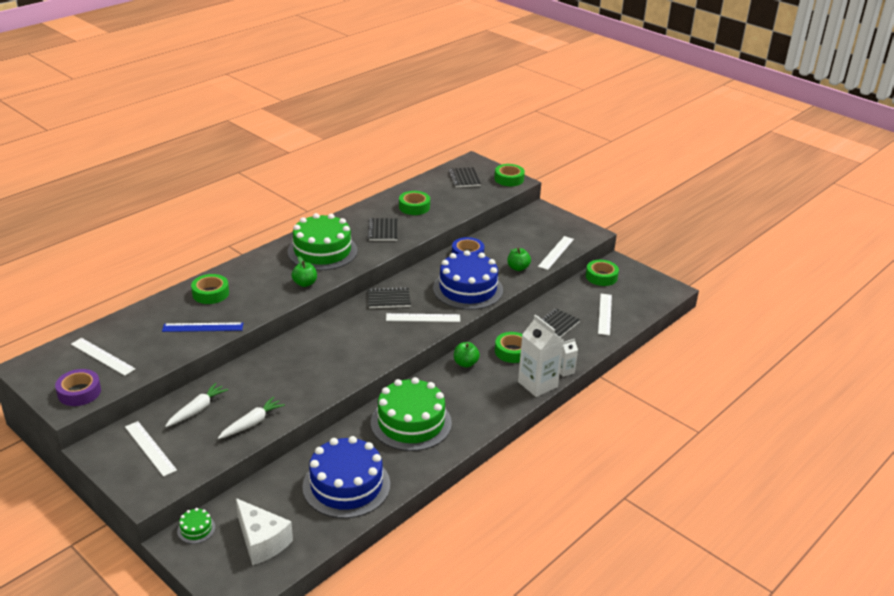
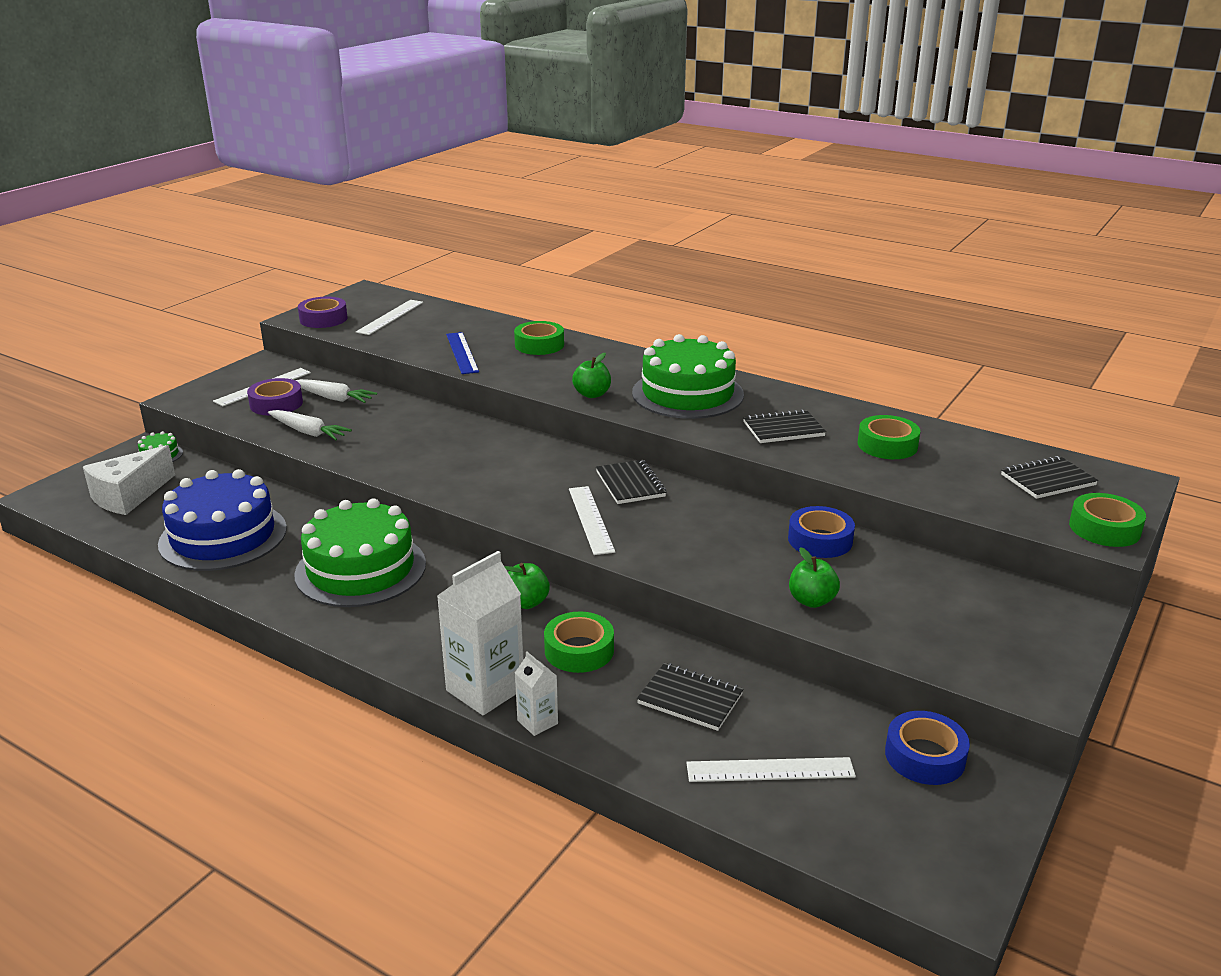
camera: 80 degrees right, 5 degrees down
blue cake [433,250,503,310] -> none
white ruler [538,236,574,270] -> none
green tape [586,260,619,286] -> blue tape [885,711,970,785]
none -> purple tape [247,378,303,416]

